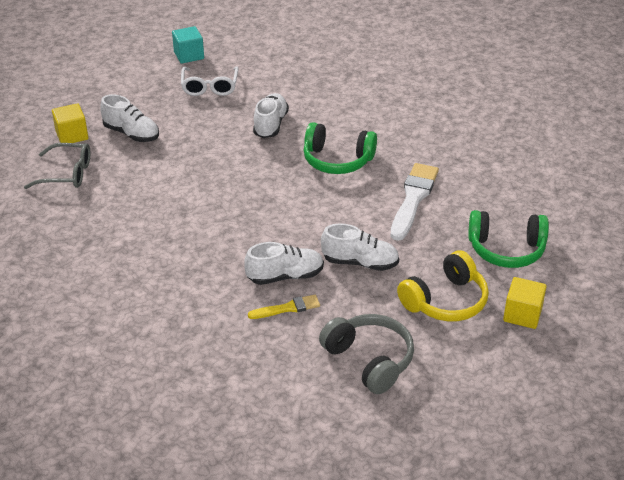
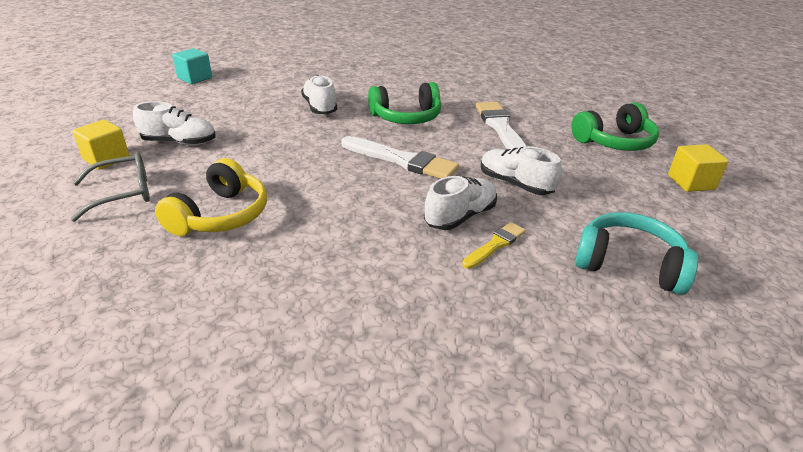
camera: 30 degrees left, 5 degrees down
white glasses [181,66,238,96] -> none
grey headphones [319,314,414,394] -> turquoise headphones [575,212,698,295]
white shoe [321,223,399,271] -> white shoe turned 120 degrees counterclockwise [481,146,562,195]
yellow headphones [397,250,489,321] -> yellow headphones moved to [155,158,267,236]
none -> white brush [341,136,459,179]

